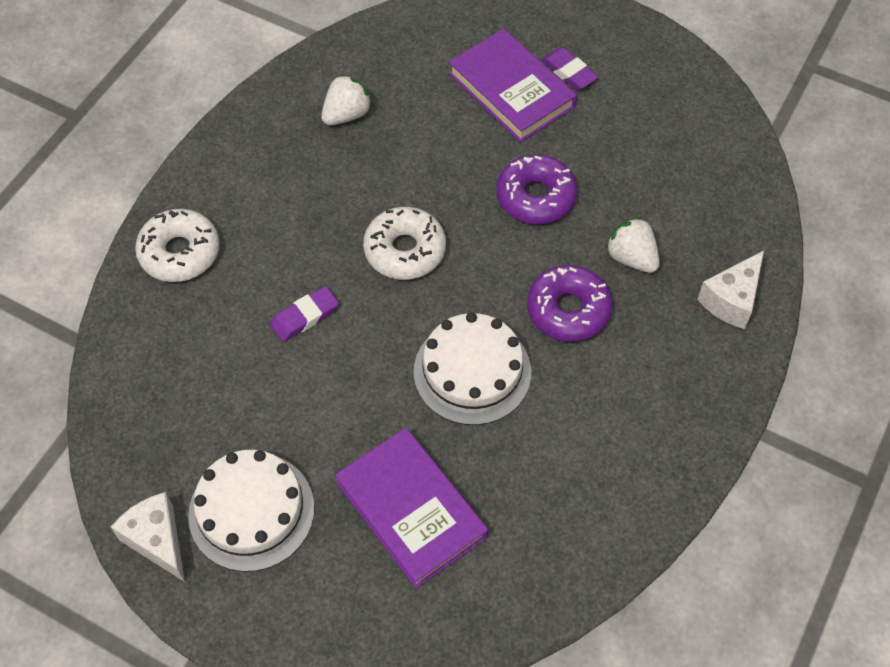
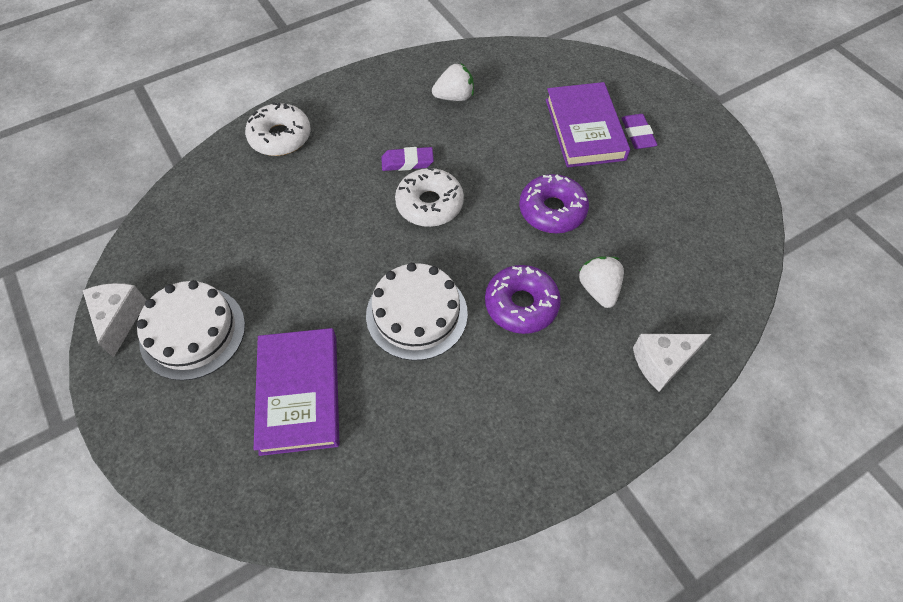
camera: 30 degrees right, 0 degrees up
purple eraser [270,286,339,342] -> purple eraser moved to [381,147,434,171]

